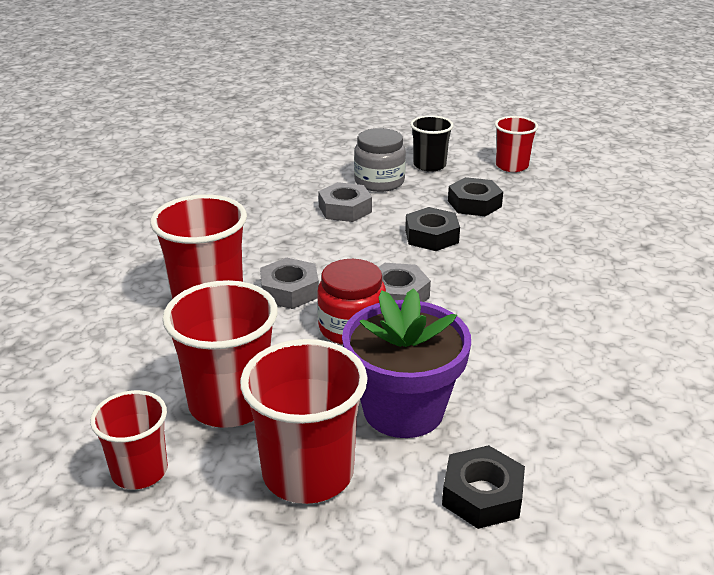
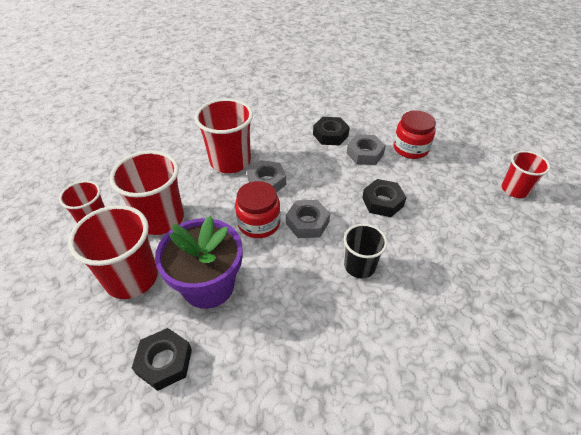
camera: 50 degrees right, 15 degrees up
grey jar [354,128,406,192] -> red jar [393,111,436,159]
black cup [410,115,454,172] -> black cup moved to [344,224,387,279]
black nut [448,177,503,216] -> black nut moved to [313,117,350,145]

